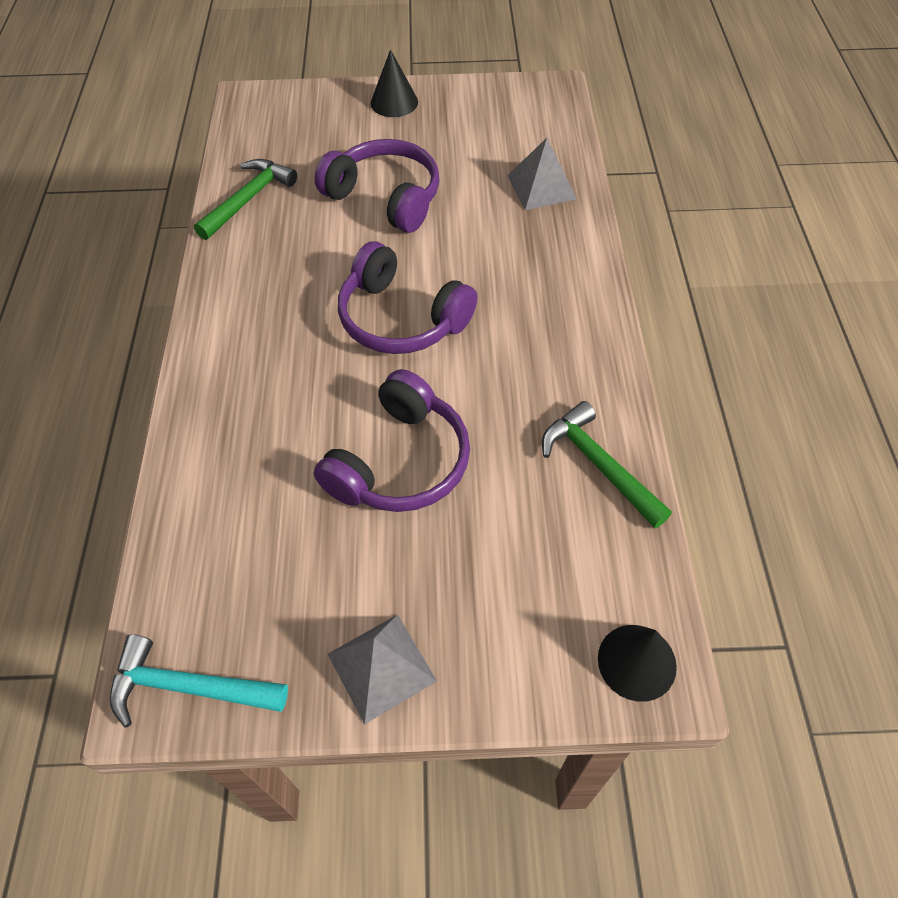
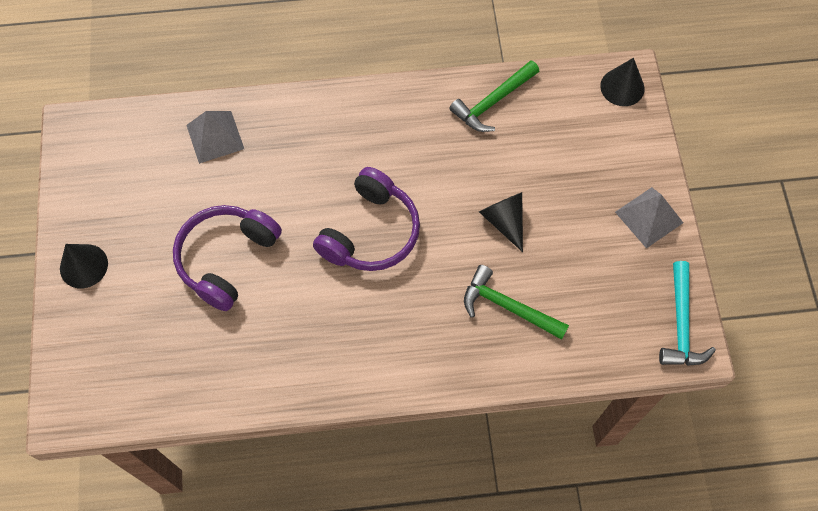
camera: 95 degrees left, 10 degrees up
green hammer [194,159,297,240] -> green hammer moved to [464,265,569,340]
purple headphones [314,369,470,512] -> black cone [479,192,523,252]

